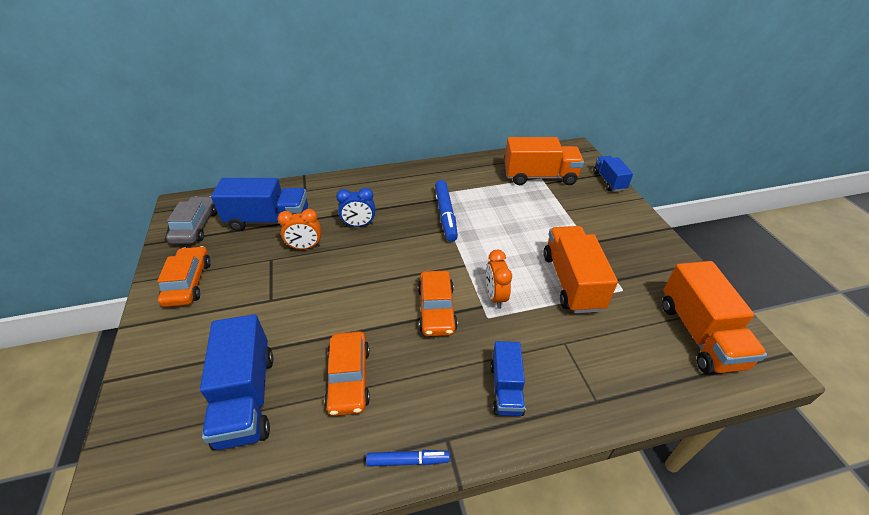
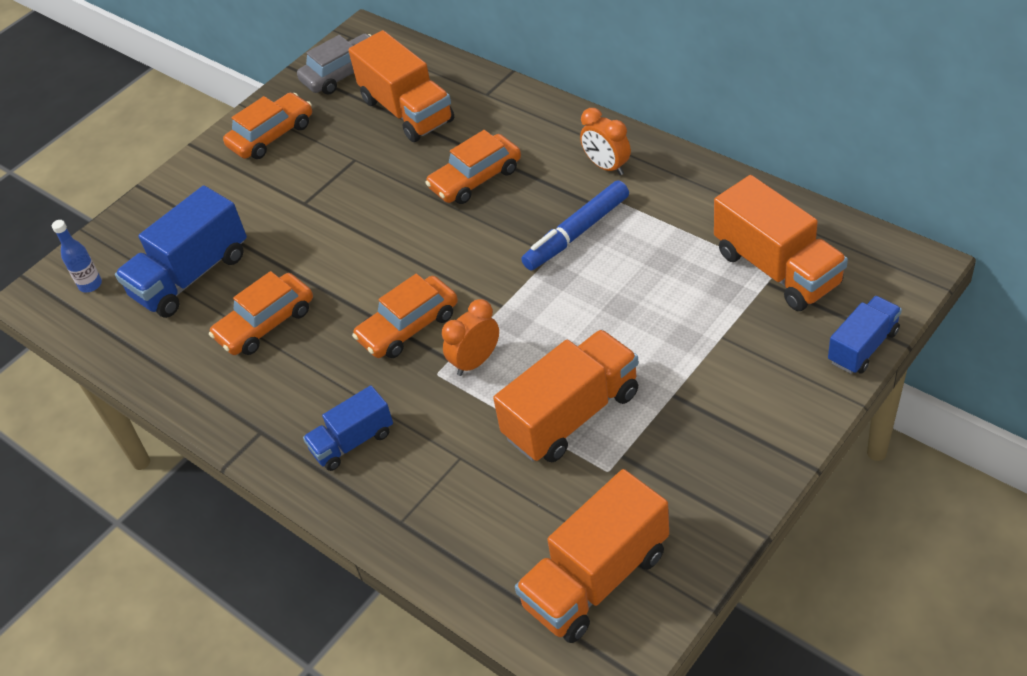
camera: 60 degrees right, 5 degrees up
blue truck [211,178,308,231] -> orange truck [348,30,454,142]
orange clock [278,209,321,249] -> orange clock moved to [580,108,631,175]
blue clock [336,188,375,227] -> orange car [425,130,521,204]
blue marker [366,450,450,467] -> none
none -> blue bottle [52,220,102,293]

